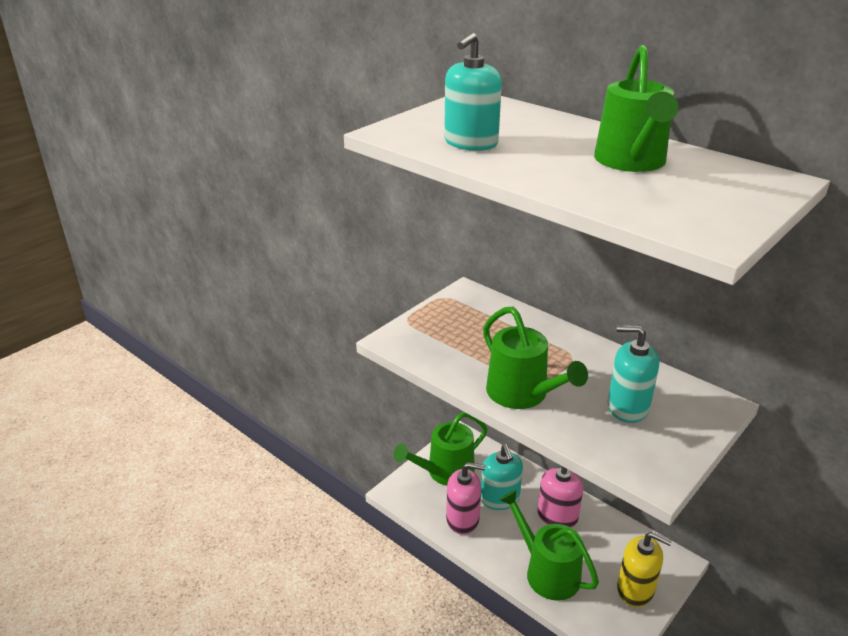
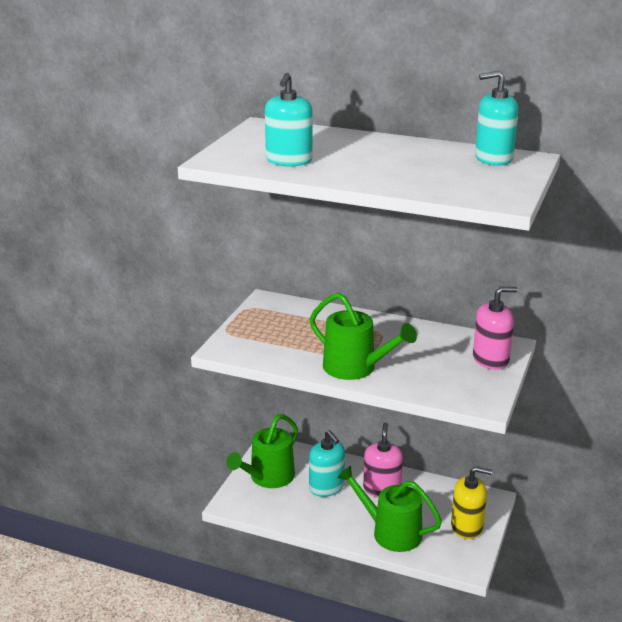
camera: 20 degrees left, 5 degrees down
pink soap dispenser [446,462,485,535] -> pink soap dispenser moved to [473,287,518,370]
green watering can [594,45,678,172] -> none
turquoise soap dispenser [608,325,659,423] -> turquoise soap dispenser moved to [475,71,519,166]

